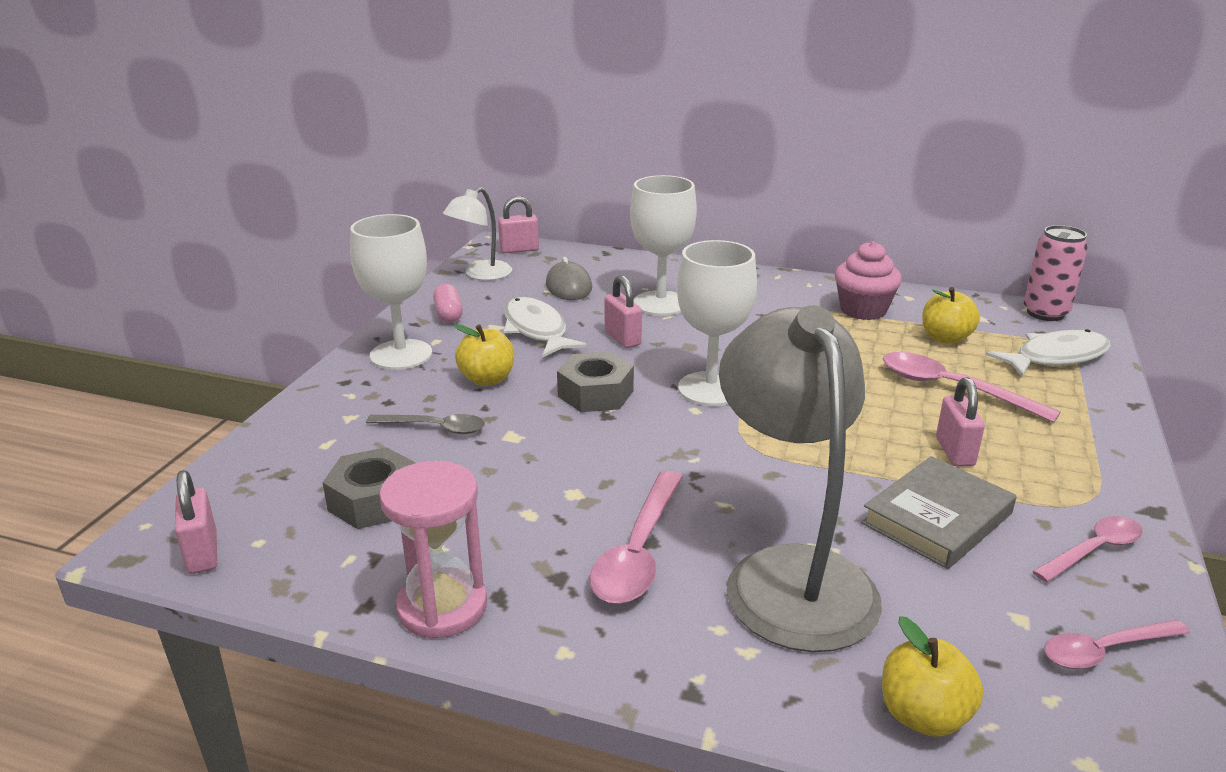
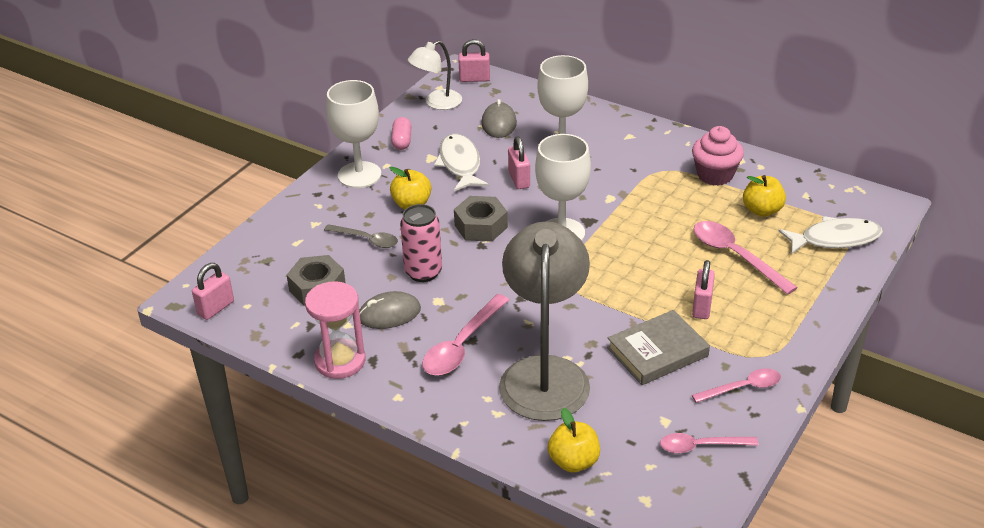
camera: 15 degrees right, 10 degrees up
pink padlock [175,470,217,574] -> pink padlock turned 45 degrees clockwise [192,263,234,320]
pink can [1024,225,1088,321] -> pink can moved to [400,204,442,282]
none -> grey mouse [359,291,421,329]

